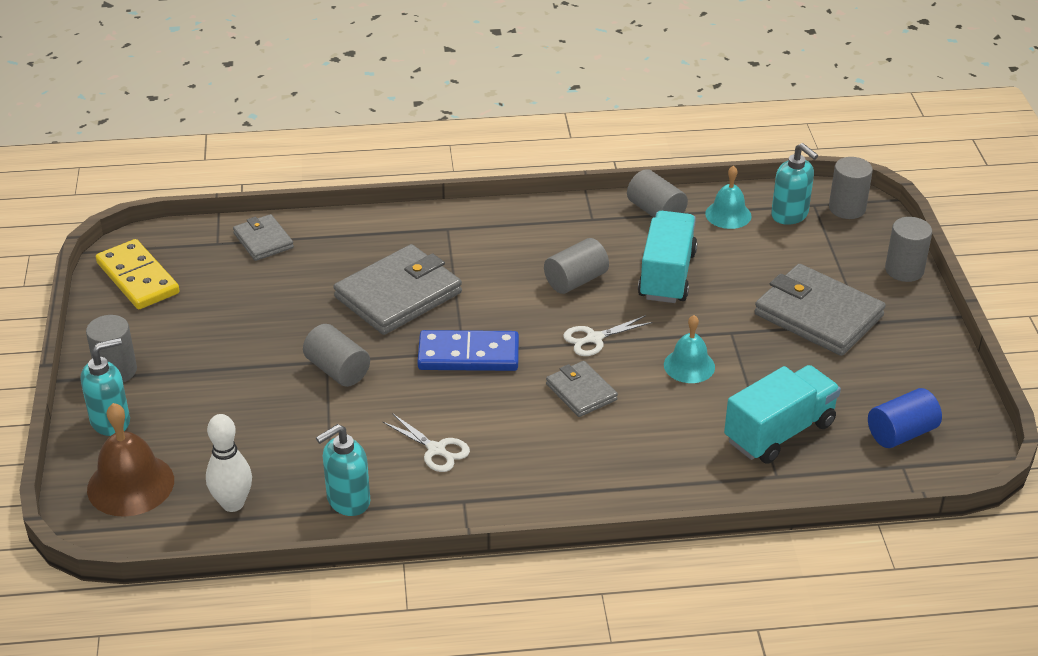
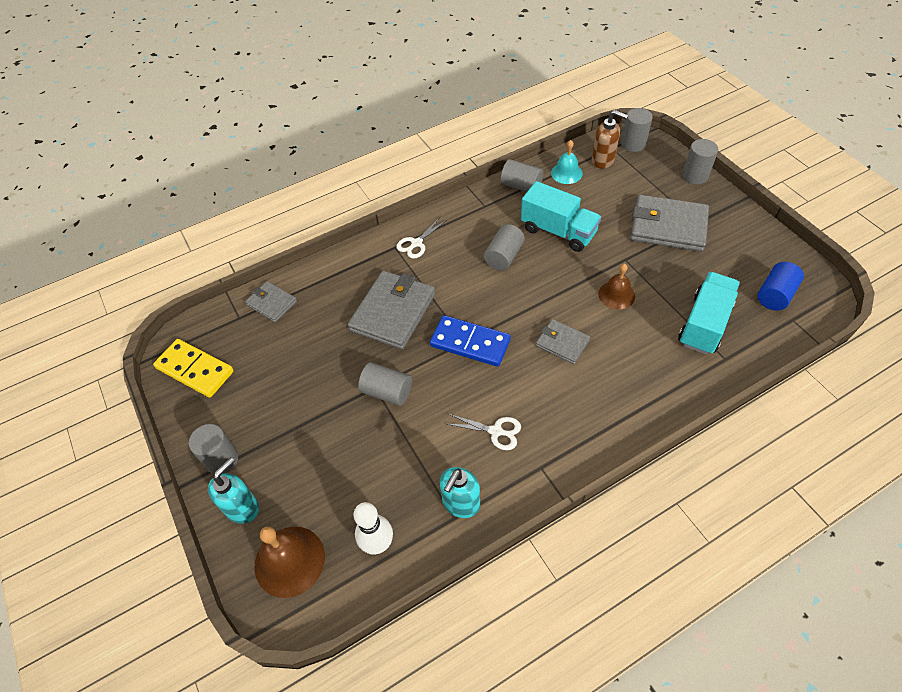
camera: 20 degrees left, 15 degrees up
blue domino [417,330,519,371] -> blue domino turned 45 degrees clockwise [430,315,511,367]
white scissors [563,315,653,356] -> white scissors moved to [396,217,447,259]
turquoise truck [638,211,697,303] -> turquoise truck turned 135 degrees clockwise [521,181,601,252]
turquoise bell [664,315,715,383] -> brown bell [598,264,635,310]
turquoise soap dispenser [771,143,818,225] -> brown soap dispenser [592,110,628,169]

